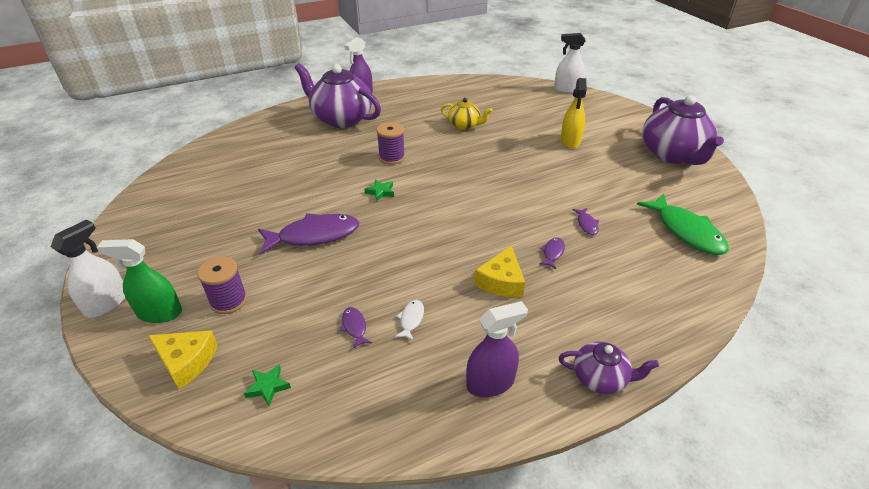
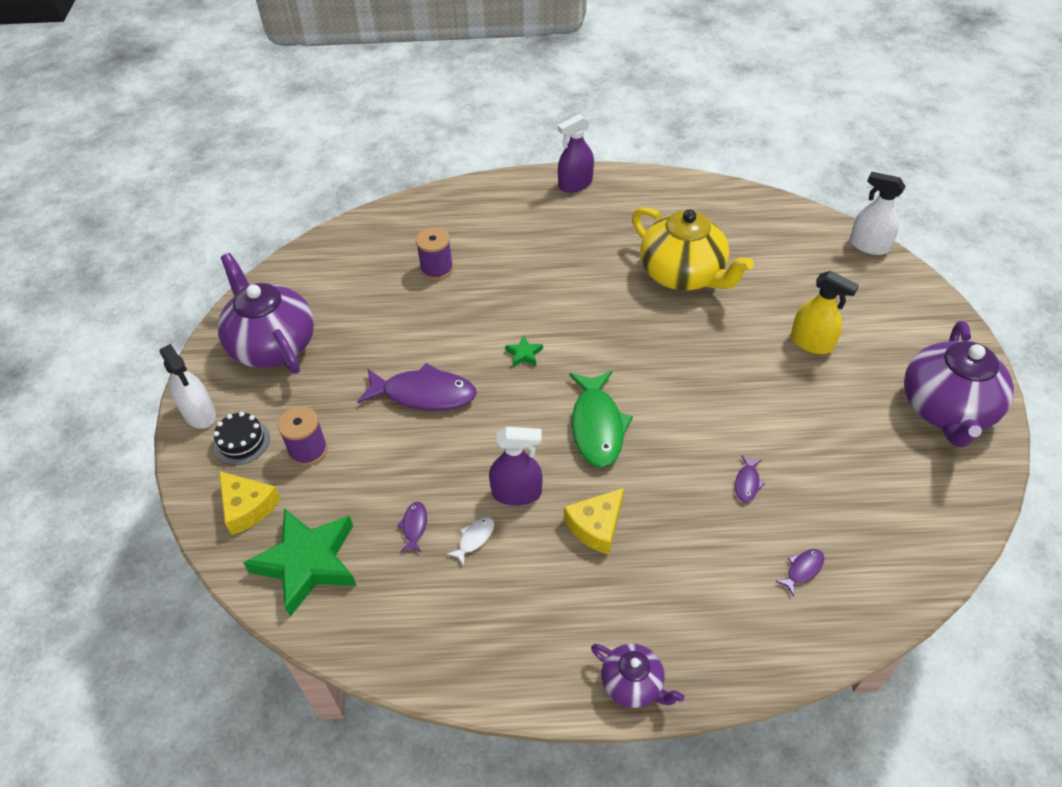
camera: 25 degrees right, 10 degrees up
white spray bottle [51,220,125,318] -> white spray bottle turned 90 degrees clockwise [160,344,216,429]
green spray bottle [96,239,182,323] -> black cake [214,412,270,465]
green star [244,365,291,406] -> green star [243,508,357,617], size x2.48
purple teapot [295,63,381,128] -> purple teapot moved to [218,253,314,374]
purple spool [377,122,405,165] -> purple spool moved to [416,227,453,280]
yellow teapot [441,98,492,130] -> yellow teapot [632,207,754,290], size x1.95
purple spray bottle [466,301,528,397] -> purple spray bottle moved to [489,427,543,506]
purple fish [539,237,565,269] -> purple fish moved to [775,549,824,596]
yellow spray bottle [560,78,586,149] -> yellow spray bottle turned 90 degrees counterclockwise [791,271,859,354]
green fish [637,194,729,255] -> green fish moved to [569,371,633,468]

